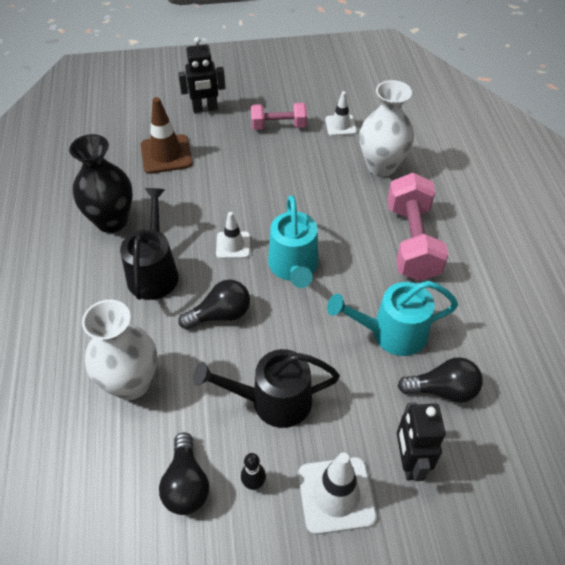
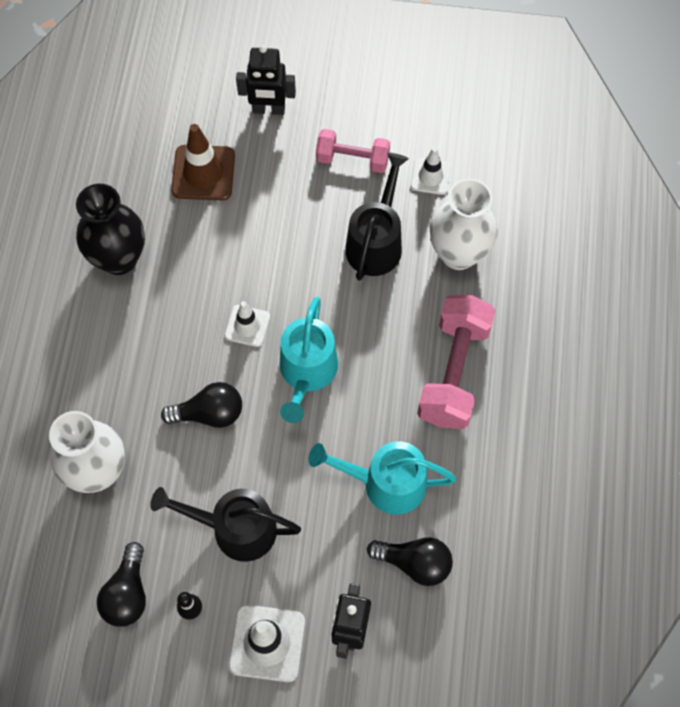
camera: 15 degrees right, 15 degrees up
black watering can [120,188,179,300] -> black watering can moved to [345,153,409,281]

